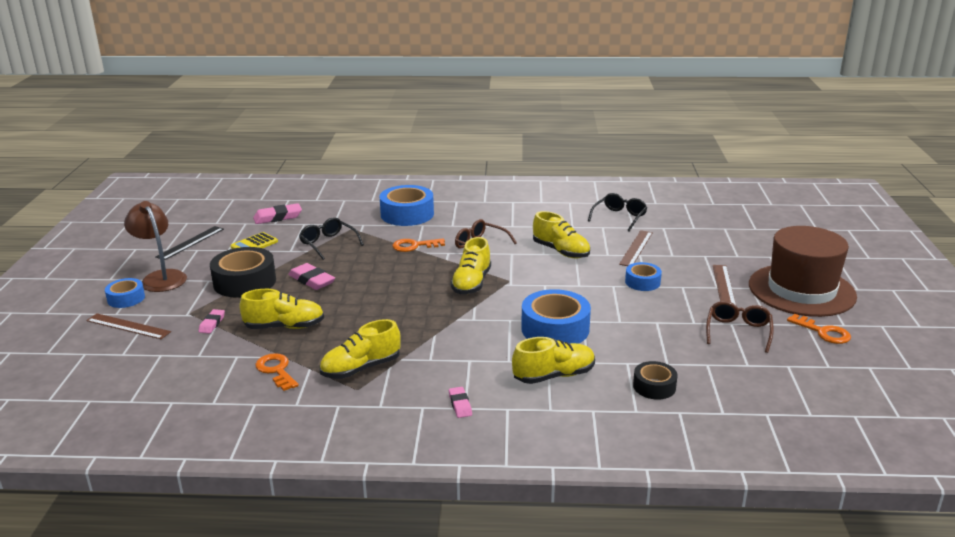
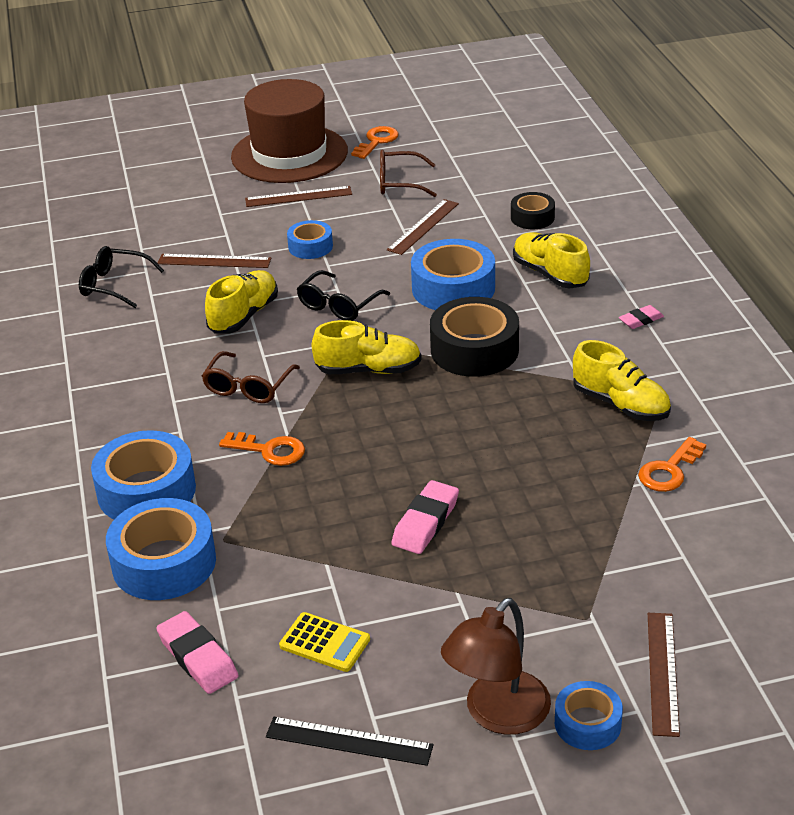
camera: 105 degrees left, 10 degrees up
pink eraser [198,309,225,334] -> none
black tape [210,247,276,298] -> black tape moved to [430,297,519,377]
yellow shoe [239,289,324,329] -> none
black glasses [299,217,364,260] -> black glasses moved to [297,270,390,321]
orange key [393,238,445,252] -> orange key turned 45 degrees counterclockwise [219,432,305,466]
none -> blue tape [106,498,216,600]
none -> brown ruler [387,199,459,255]

